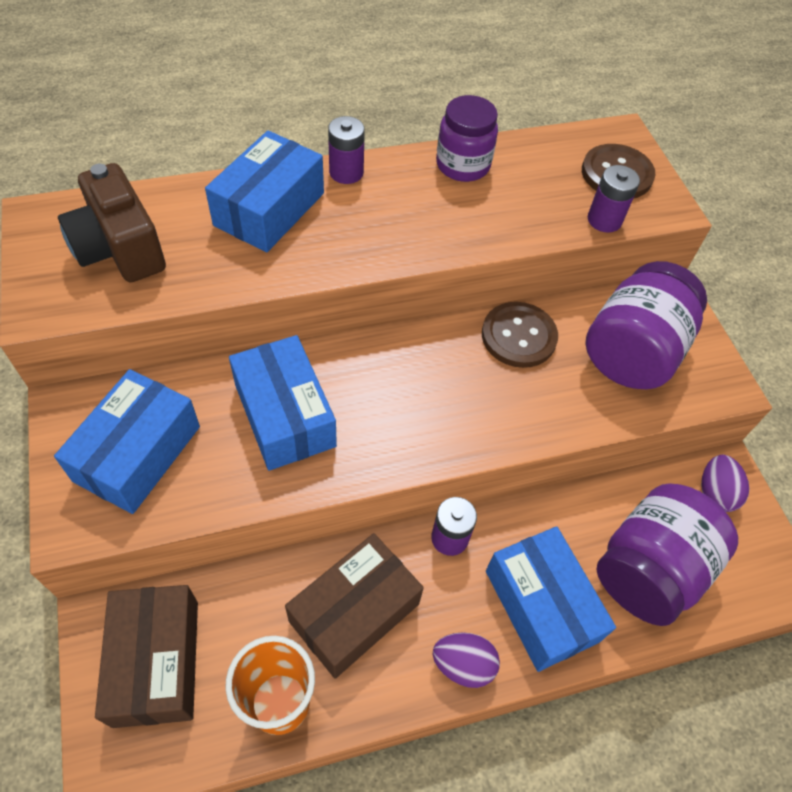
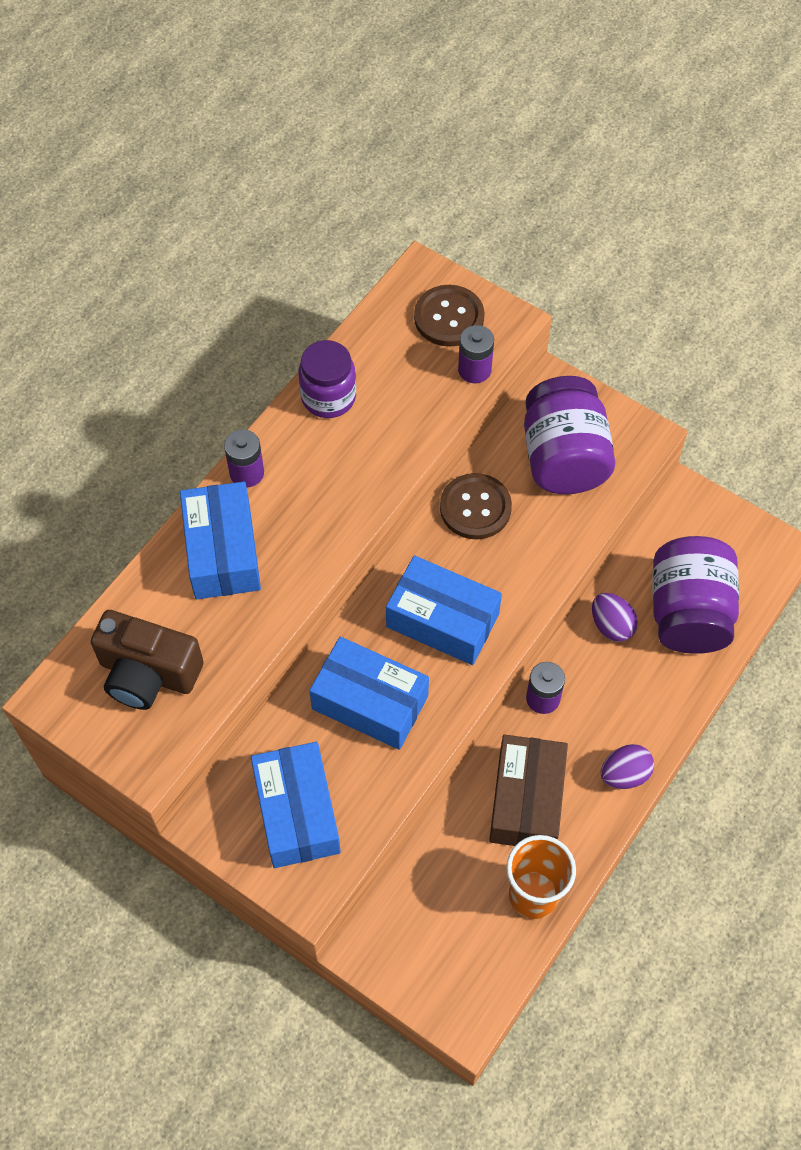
camera: 35 degrees left, 5 degrees up
brown box [95,585,198,728] -> none
blue box [486,526,616,672] -> blue box moved to [386,556,502,665]
purple egg [701,455,749,512] -> purple egg moved to [592,593,638,642]

